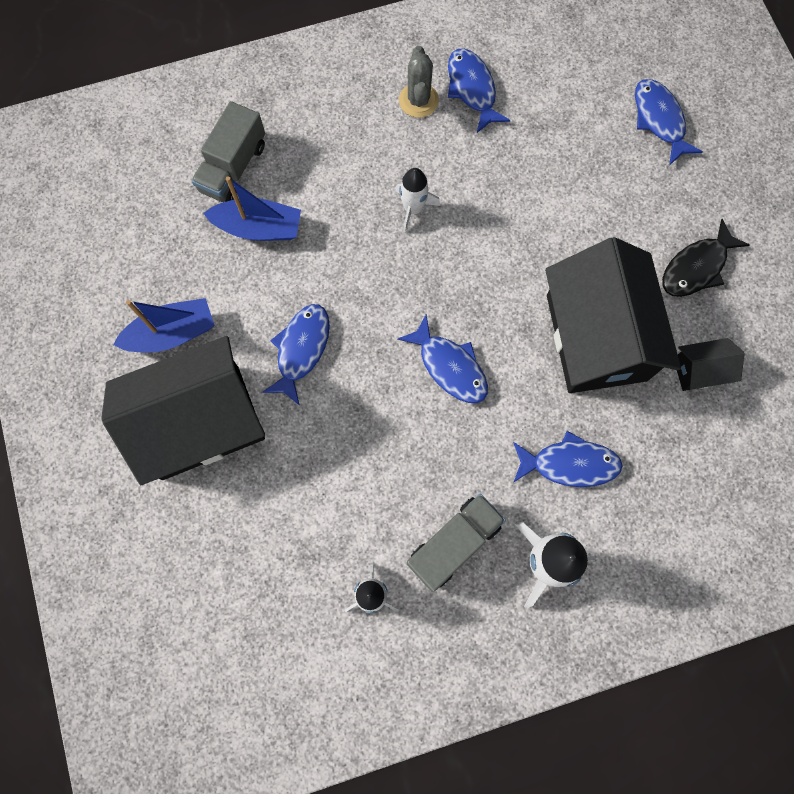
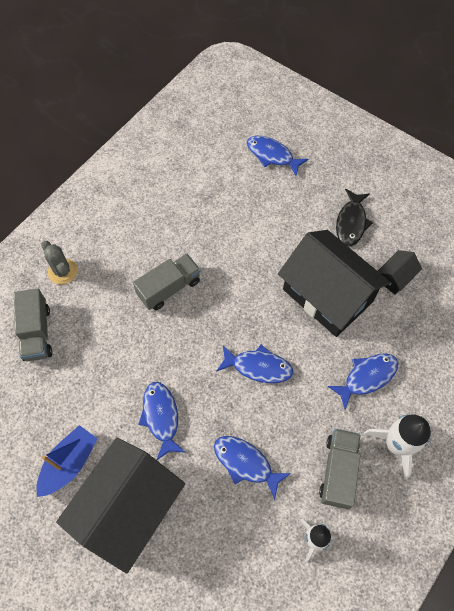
camera: 35 degrees left, 10 degrees down
blue boat [203,176,301,241] -> none
white rocket [395,168,440,232] -> grey truck [133,254,200,310]
grey cactus [399,46,439,118] -> grey cactus moved to [41,241,77,285]
blue fish [448,49,511,133] -> blue fish moved to [214,436,291,500]

